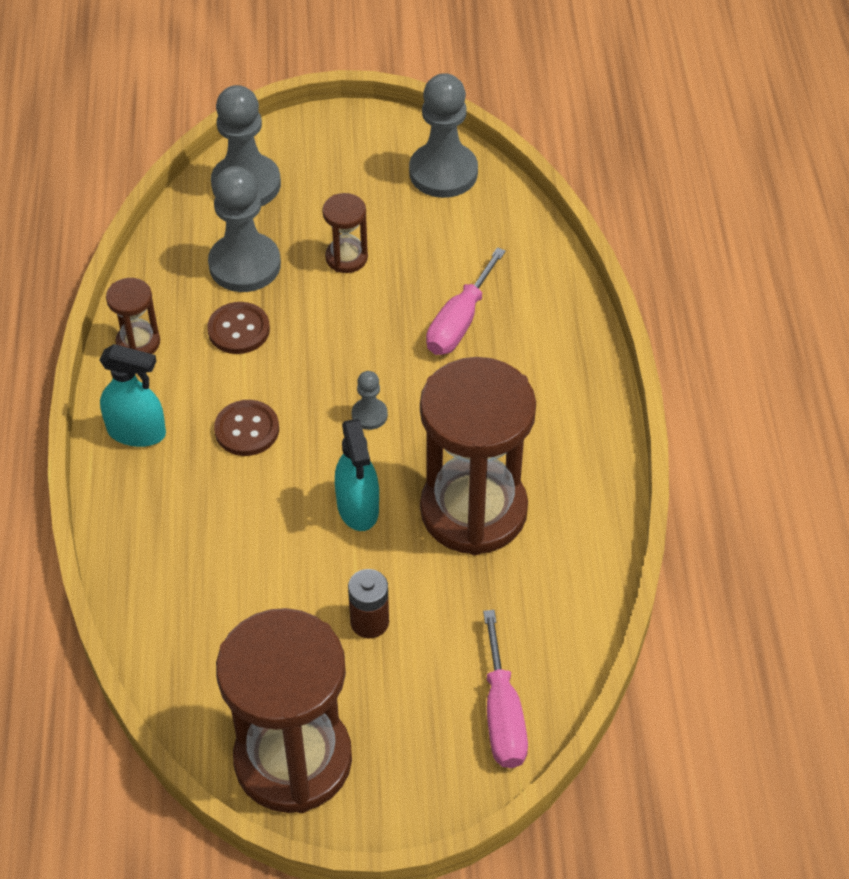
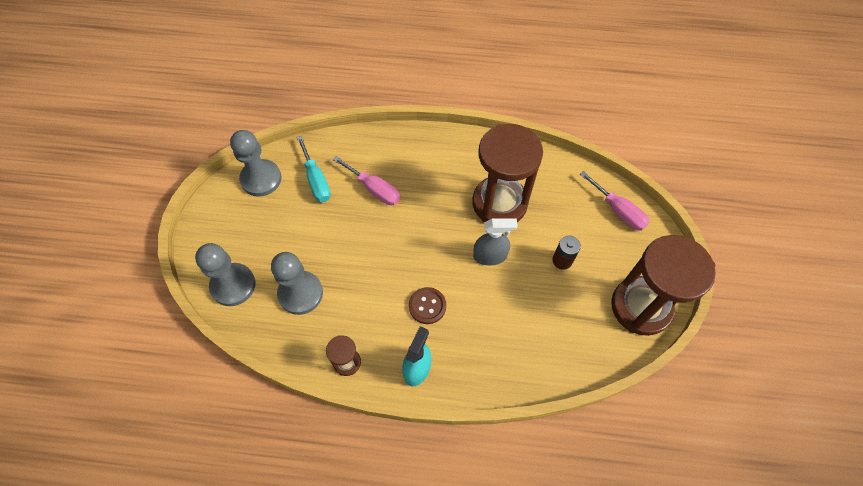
camera: 80 degrees left, 10 degrees up
brown button [207,302,270,354] -> none
brown hourglass [322,193,368,273] -> none
turquoise spray bottle [335,419,379,531] -> grey spray bottle [473,219,518,266]
grey pawn [352,371,388,430] -> none
pink screwdriver [483,610,528,768] -> pink screwdriver turned 45 degrees clockwise [580,171,649,231]
none -> turquoise screwdriver [297,136,331,202]

